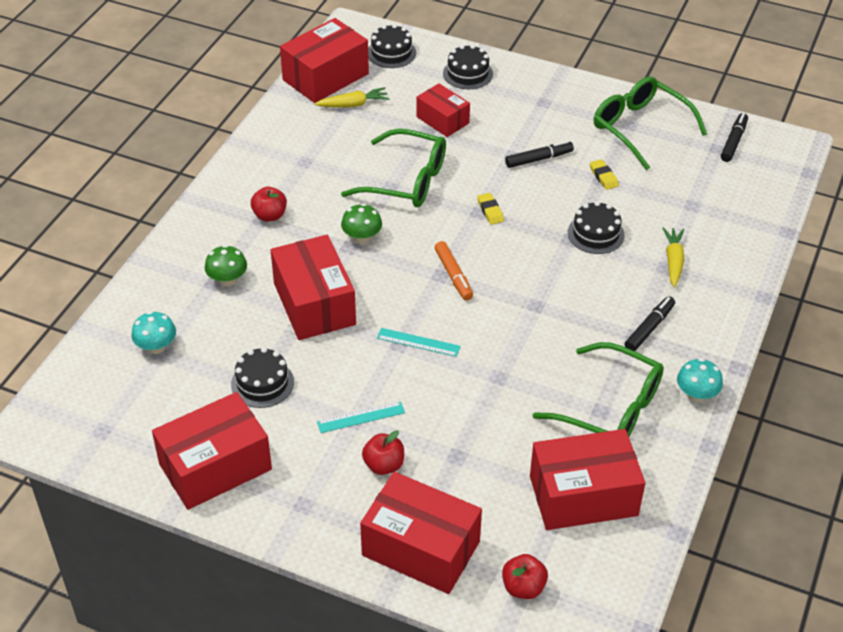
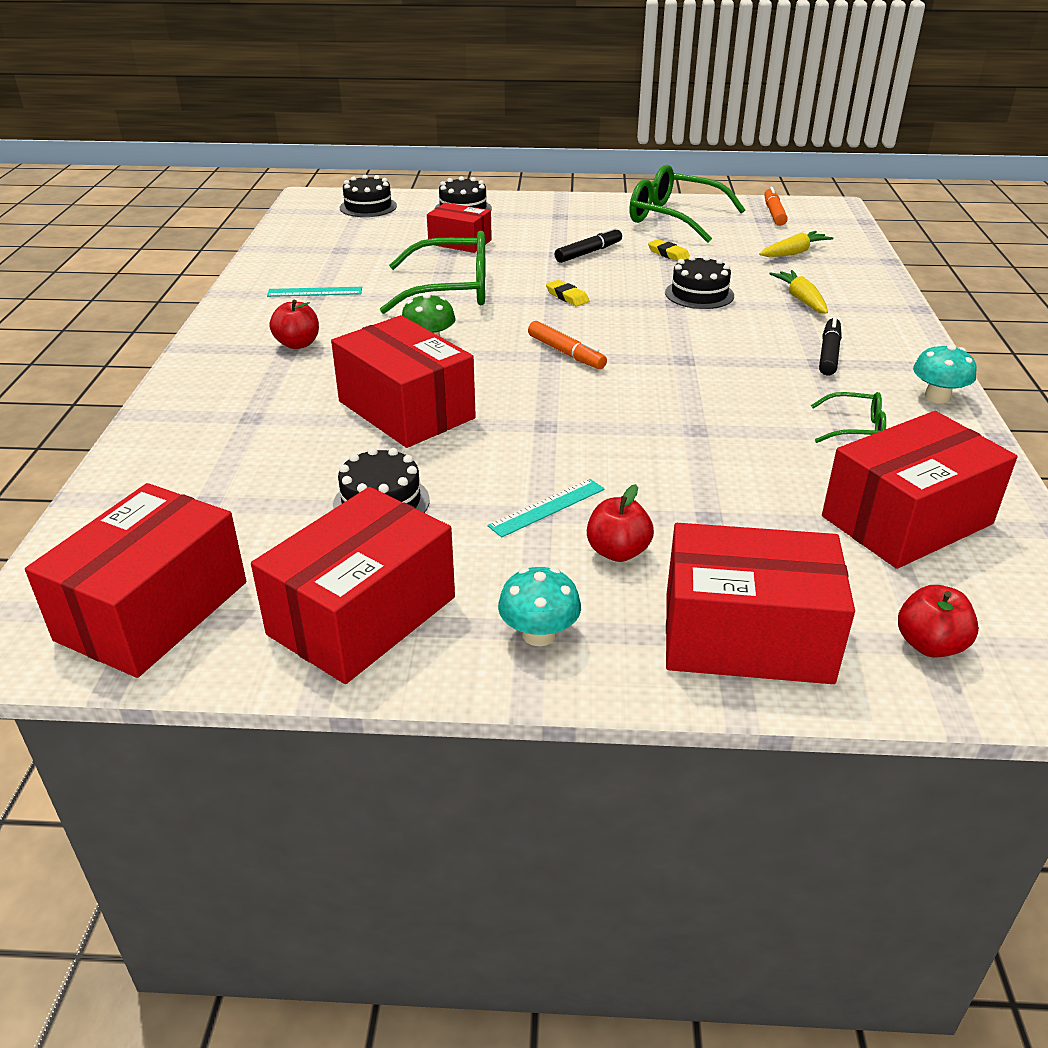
camera: 20 degrees left, 10 degrees down
turquoise mushroom [131,311,176,354] -> turquoise mushroom moved to [498,567,581,646]
green mushroom [205,245,247,286] -> none
red box [280,18,369,103] -> red box moved to [25,483,246,678]
yellow carrot [314,87,390,108] -> yellow carrot moved to [759,231,834,257]
turquoise ruler [377,328,461,357] -> turquoise ruler moved to [267,287,362,297]
green glasses [533,342,664,436] -> green glasses [811,392,886,443], size x0.50
black marker [721,113,748,162] -> orange marker [764,187,788,226]

